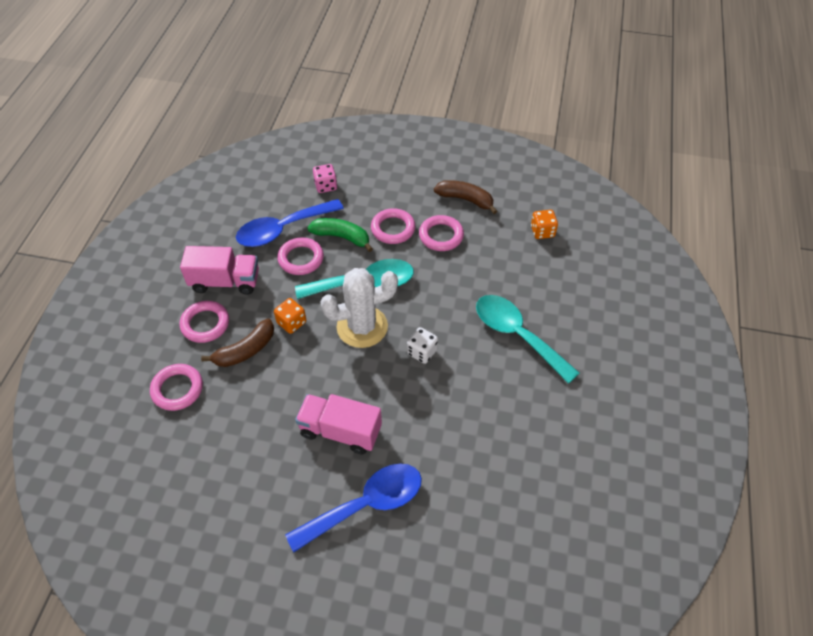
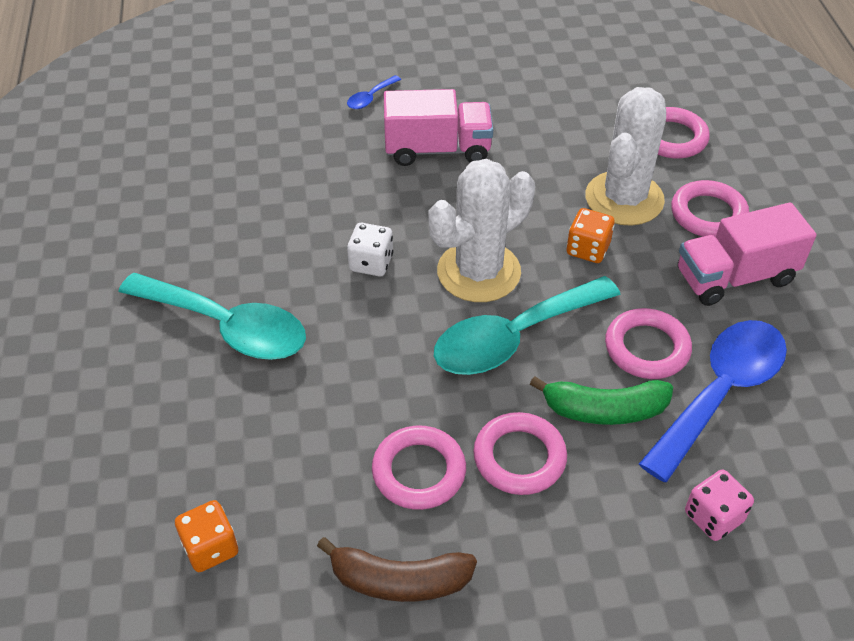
camera: 160 degrees right, 5 degrees down
brown banana [201,319,274,367] -> white cactus [585,87,666,226]
blue spoon [285,464,422,552] -> blue spoon [347,75,401,109], size x0.41

